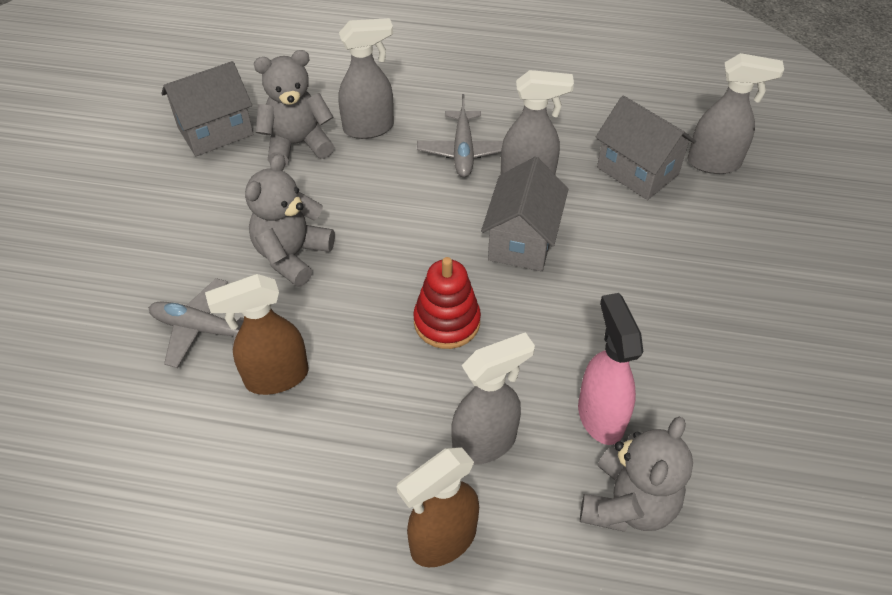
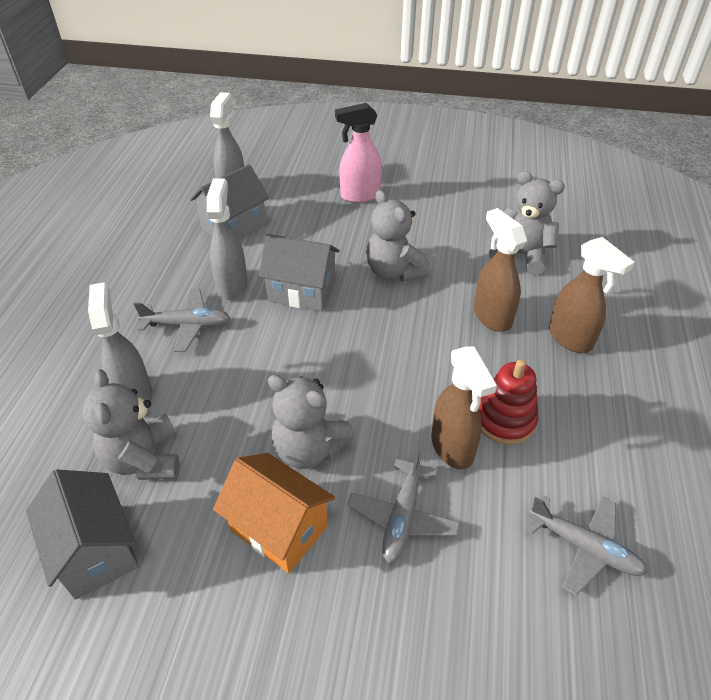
camera: 90 degrees left, 5 degrees down
red stacking toy [413,257,481,349] -> red stacking toy moved to [479,359,538,445]
grey spray bottle [452,332,535,465] -> brown spray bottle [474,208,527,332]
pink spray bottle [578,293,643,445] -> pink spray bottle moved to [335,103,382,203]
none -> orange house [213,453,335,573]
none -> grey teddy bear [366,190,430,282]
none -> grey plane [525,495,648,596]

